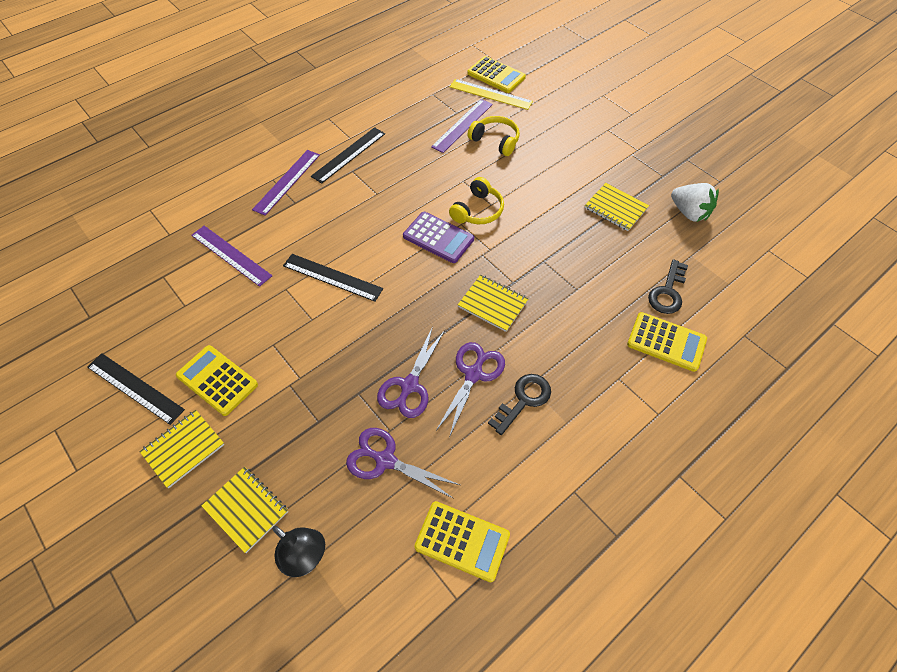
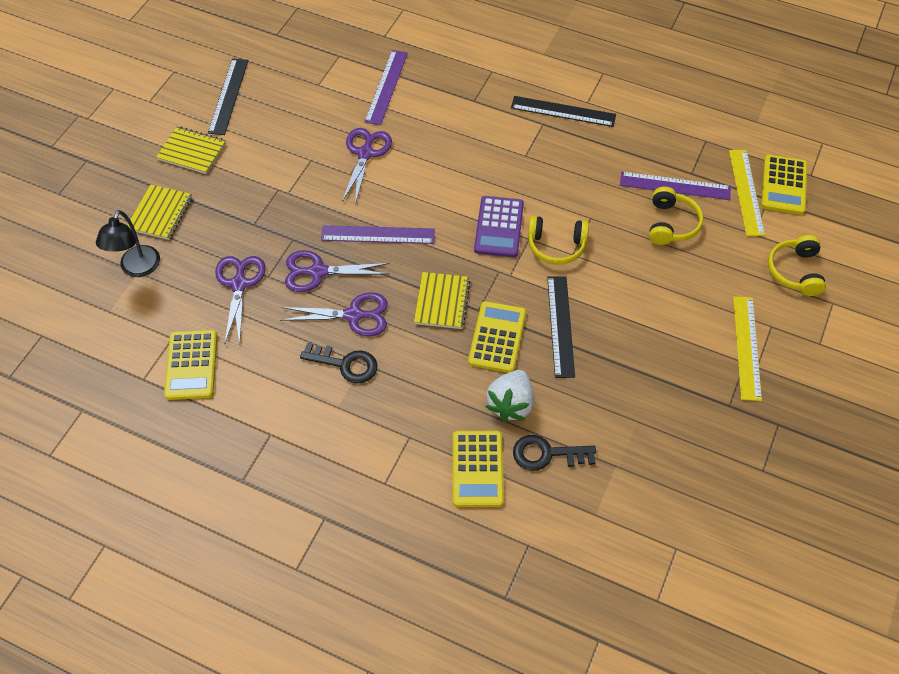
camera: 65 degrees right, 0 degrees up
yellow calculator [176,345,258,416] -> yellow calculator moved to [468,301,526,373]
purple ruler [252,150,320,216] -> purple ruler moved to [321,225,435,244]
black ruler [283,254,383,302] -> black ruler moved to [547,276,575,378]
yellow notebook [585,183,649,231] -> none
white strawberry [671,183,719,222] -> white strawberry moved to [486,370,534,422]
none -> purple scissors [342,128,392,204]
none -> yellow ruler [733,296,762,401]
none -> yellow headphones [768,235,826,296]

